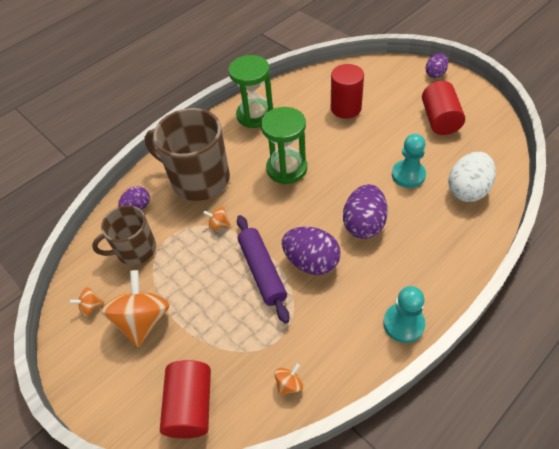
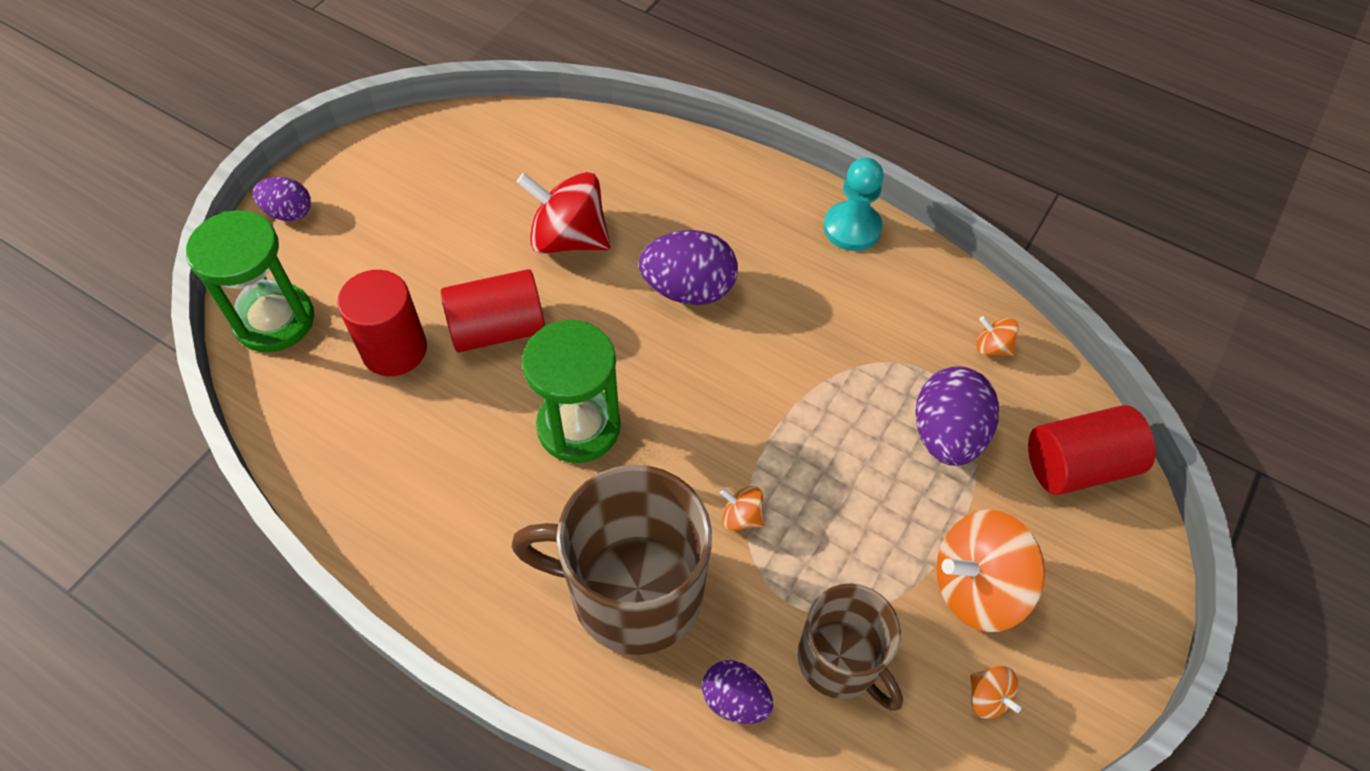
camera: 110 degrees left, 5 degrees up
brown mug [144,108,230,201] -> brown mug turned 90 degrees clockwise [511,465,712,655]
orange spinning top [203,207,231,230] -> orange spinning top turned 120 degrees clockwise [720,486,764,531]
green hourglass [229,55,273,128] -> green hourglass moved to [186,210,314,352]
purple rolling pin [237,215,290,323] -> none
purple egg [282,227,341,275] -> purple egg moved to [915,366,999,466]
turquoise pawn [392,134,426,188] -> red spinning top [517,172,611,254]
red cylinder [422,81,465,135] -> red cylinder moved to [441,269,545,352]
white egg [448,152,496,202] -> none

